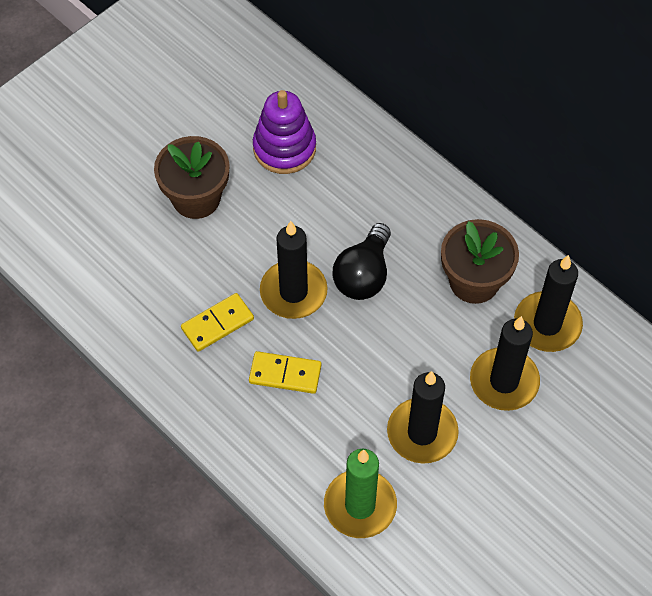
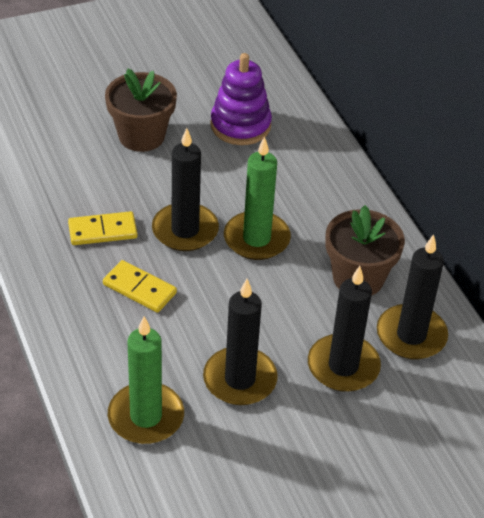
camera: 20 degrees right, 15 degrees down
black light bulb [333,223,391,300] -> green candle [224,136,291,260]

